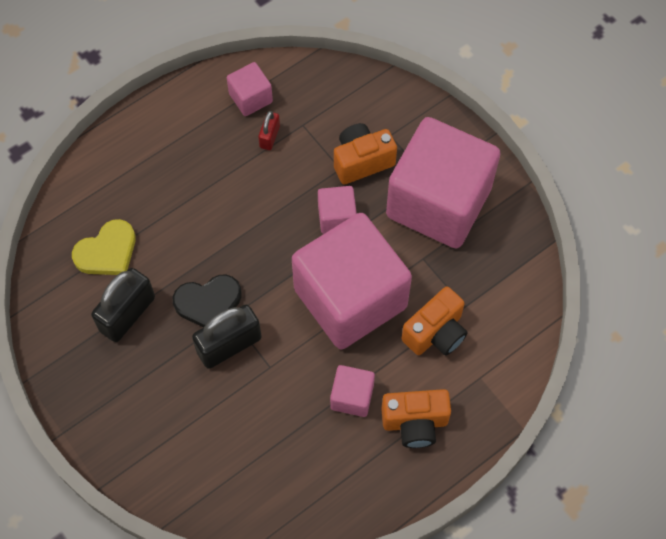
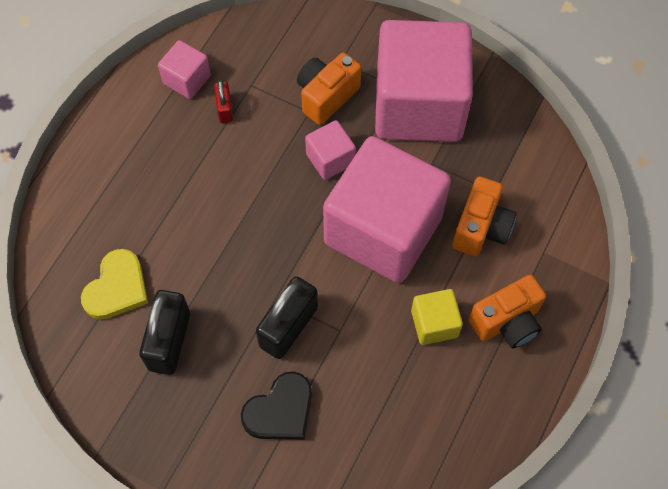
camera: 25 degrees left, 0 degrees up
black heart [173,275,242,327] -> black heart moved to [241,372,312,440]
pink cube [330,365,375,417] -> yellow cube [411,289,463,345]

